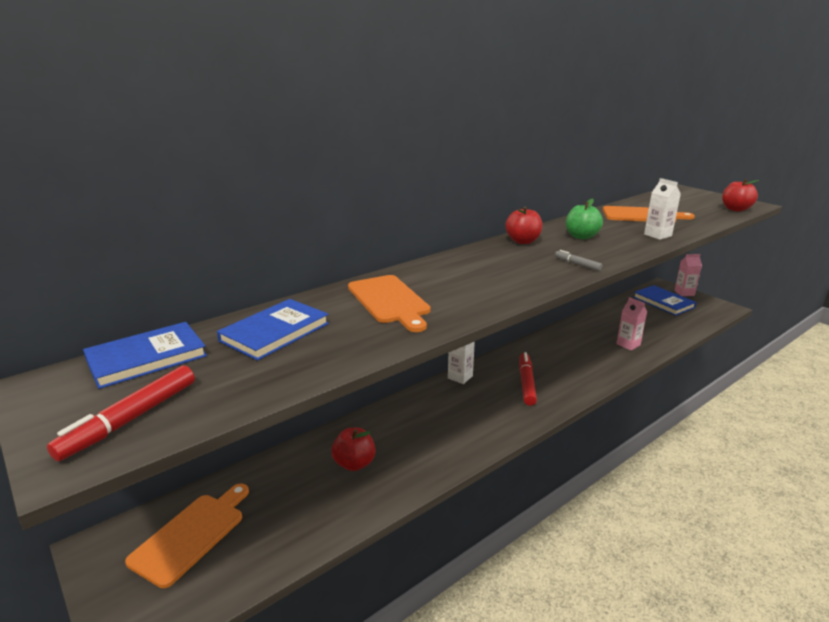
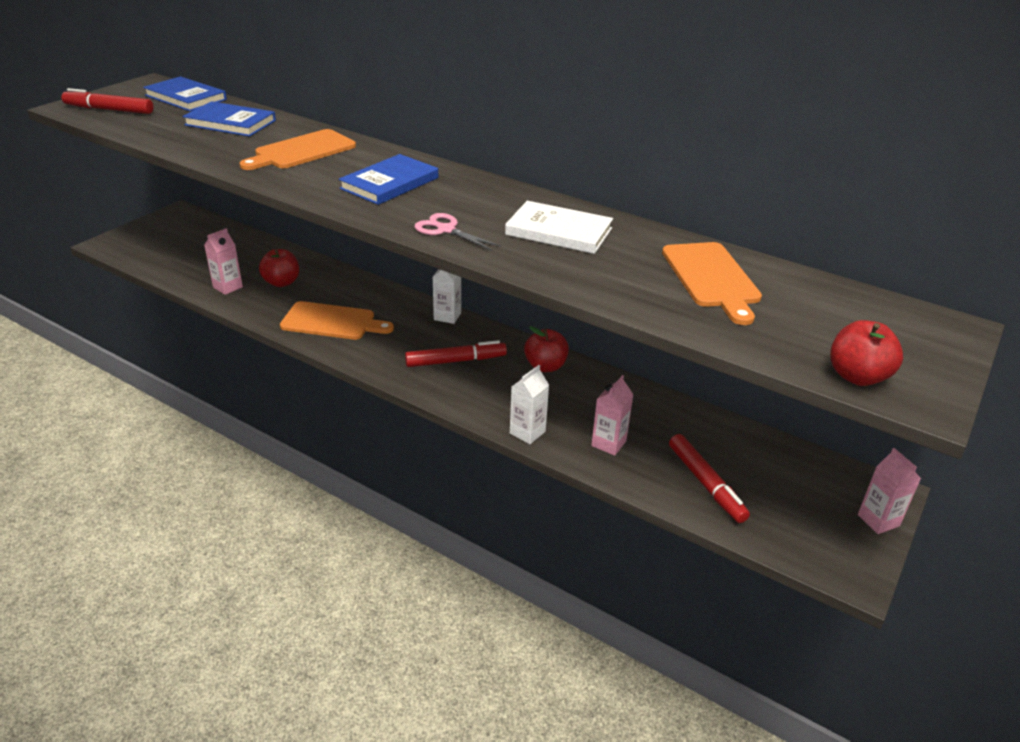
camera: 70 degrees right, 10 degrees up
orange cutting board [125,484,249,588] -> orange cutting board moved to [280,301,394,340]
red apple [505,207,543,244] -> red apple moved to [524,326,569,372]
grey marker [555,250,602,271] -> pink scissors [414,213,501,251]
green apple [566,198,603,239] -> white book [505,201,613,254]
blue book [633,285,697,316] -> blue book moved to [339,154,438,205]
white carton [644,178,681,240] -> white carton moved to [510,365,549,444]
none -> pink carton [204,228,243,295]
none -> red marker [669,434,750,523]

